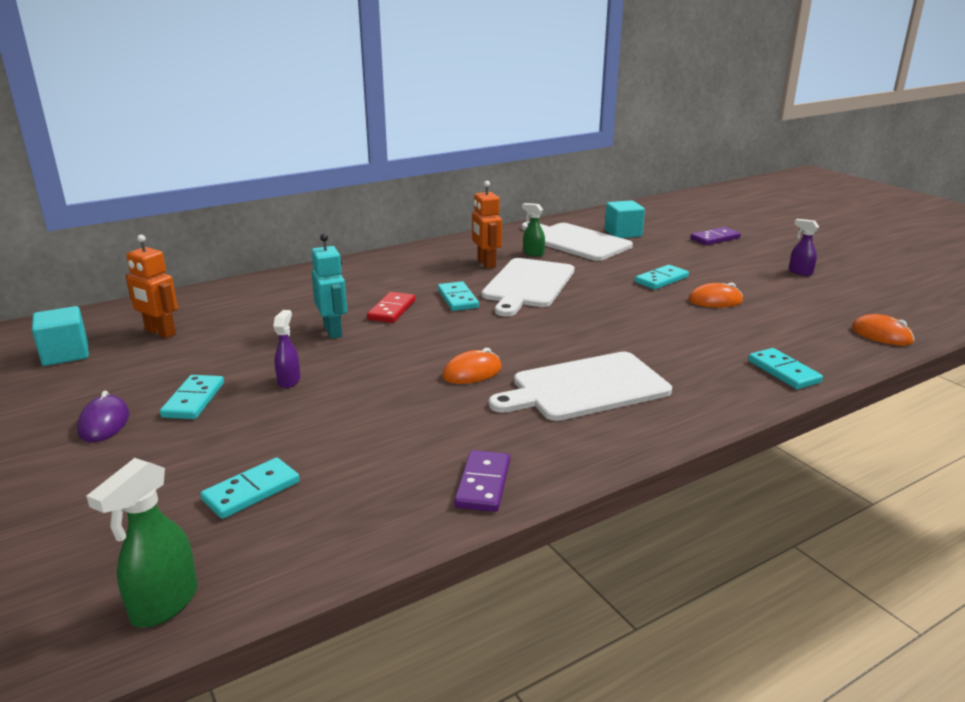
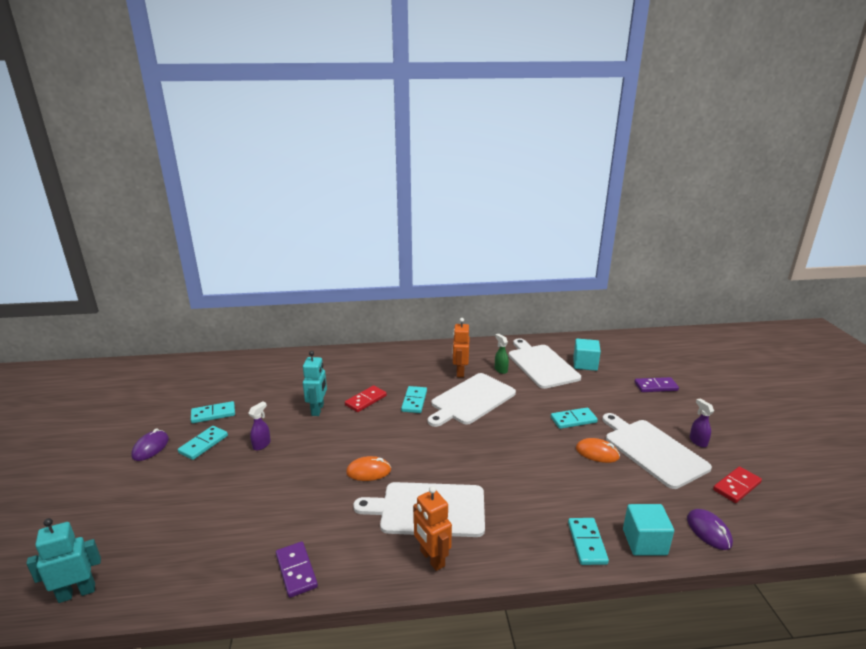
camera: 25 degrees right, 0 degrees up
turquoise cube [32,306,89,366] -> turquoise cube moved to [623,504,674,556]
green spray bottle [86,458,197,627] -> turquoise robot [26,518,101,603]
orange robot [126,235,178,338] -> orange robot moved to [413,486,452,571]
turquoise domino [200,458,300,519] -> turquoise domino moved to [191,401,235,423]
purple domino [454,450,510,512] -> purple domino turned 60 degrees counterclockwise [276,542,318,598]
orange mouse [852,314,914,346] -> purple mouse [687,509,733,550]
none -> white cutting board [602,413,712,489]
none -> red domino [713,467,762,503]

